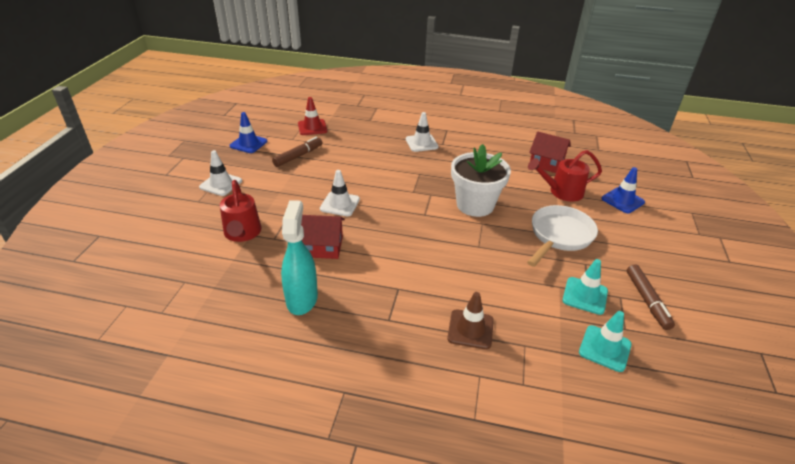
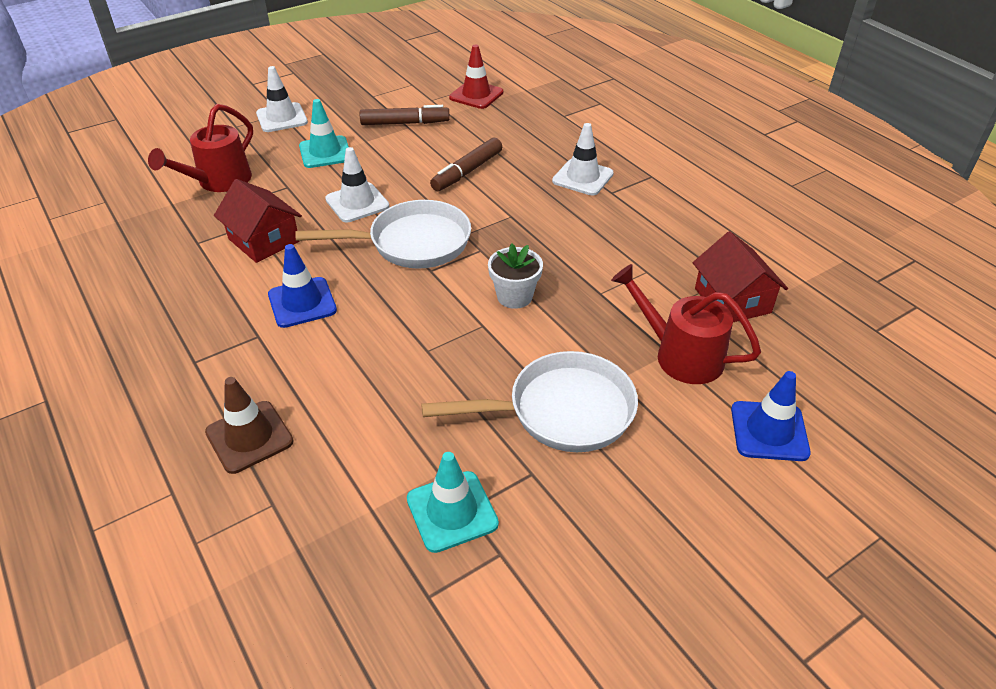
camera: 45 degrees right, 5 degrees up
blue traffic cone [230,112,267,153] -> blue traffic cone moved to [268,244,337,328]
turquoise spray bottle [281,200,318,315] -> none
white flower pot [451,144,511,217] -> white flower pot [488,243,543,309], size x0.53
turquoise traffic cone [579,311,632,372] -> turquoise traffic cone moved to [299,99,349,168]
brown marker [627,264,675,330] -> brown marker moved to [430,138,502,191]
none -> white pan [295,200,471,268]

